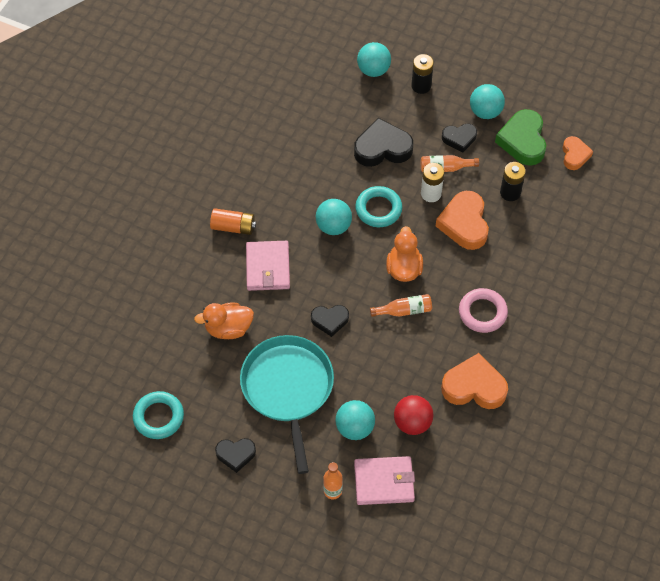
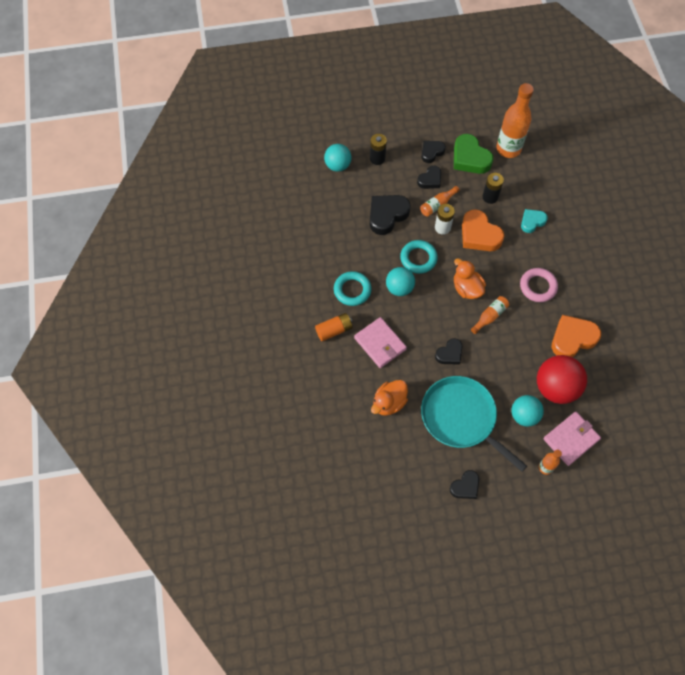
camera: 35 degrees left, 5 degrees up
turquoise ring [133,391,184,439] -> turquoise ring moved to [334,271,371,306]
red ball [394,395,433,435] -> red ball [537,355,587,404], size x1.57
turquoise ball [470,84,505,119] -> black heart [421,141,446,163]
orange heart [563,136,593,170] -> orange bottle [496,83,534,158]
none -> turquoise heart [521,209,548,233]

